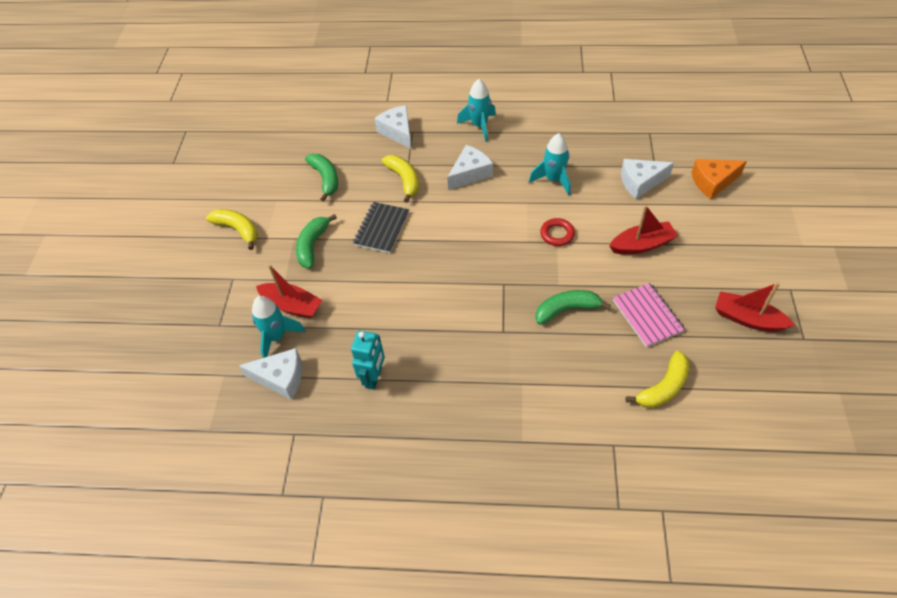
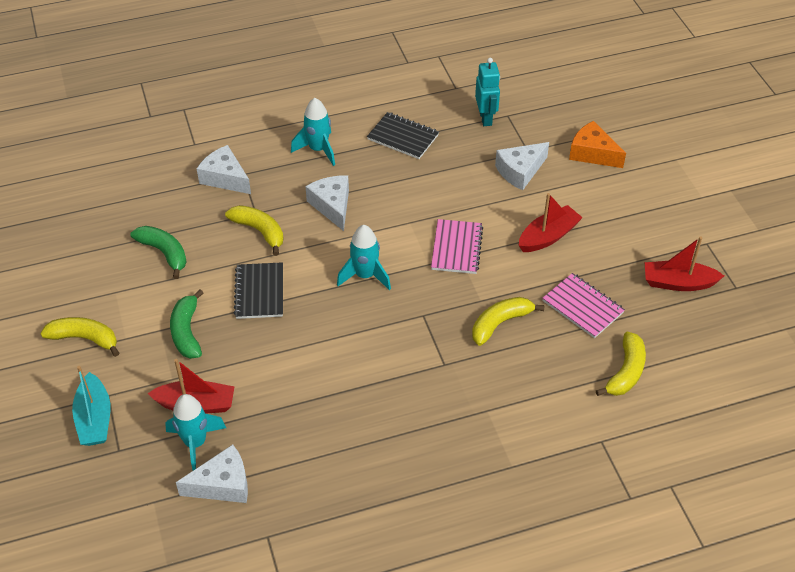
camera: 25 degrees left, 5 degrees down
turquoise robot [351,331,385,390] -> turquoise robot moved to [475,58,500,126]
white cheese [447,145,493,190] -> white cheese turned 45 degrees counterclockwise [305,176,349,231]
turquoise rocket [529,133,571,195] -> turquoise rocket moved to [337,225,391,290]
green banana [535,290,611,325] -> yellow banana [472,297,545,346]
red ring [540,218,575,246] -> pink notebook [431,219,483,274]
orange cheese [691,159,747,199] -> orange cheese turned 75 degrees clockwise [569,121,626,168]
none -> turquoise boat [72,366,110,446]
none -> black notebook [367,112,439,159]

